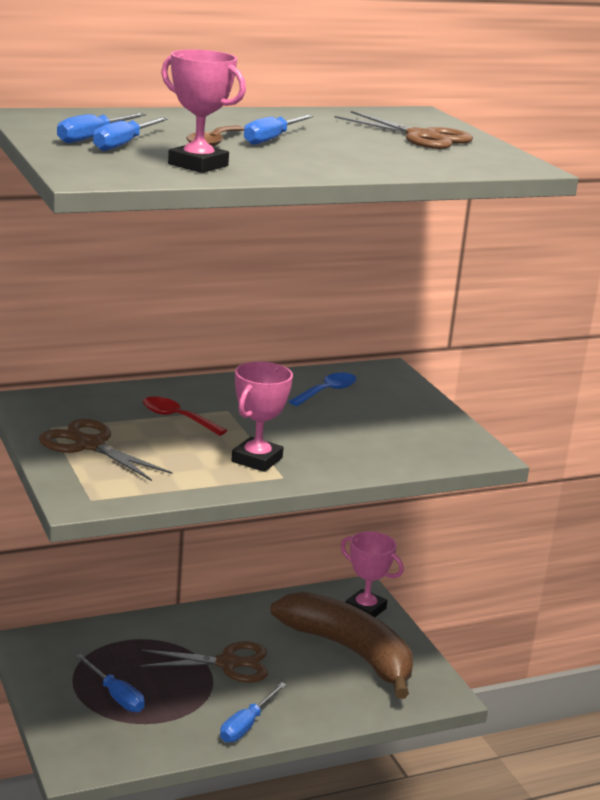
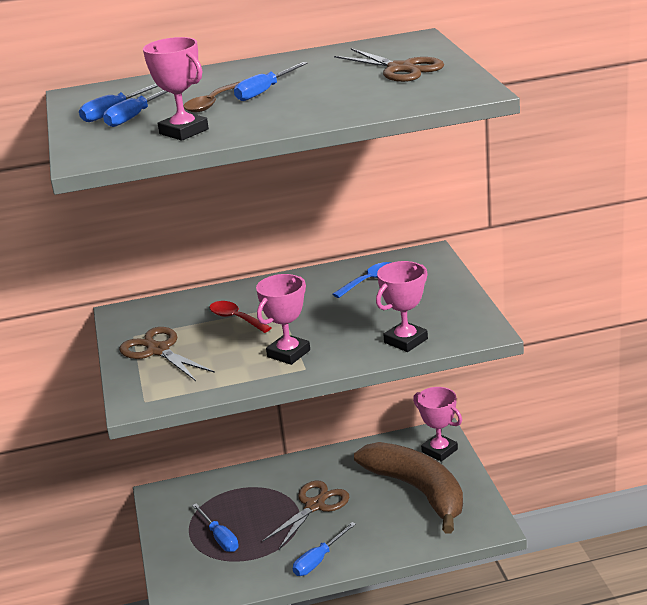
camera: 15 degrees right, 5 degrees up
brown scissors [140,641,268,682] -> brown scissors turned 60 degrees counterclockwise [263,480,349,549]
none -> pink trophy [376,261,428,352]

